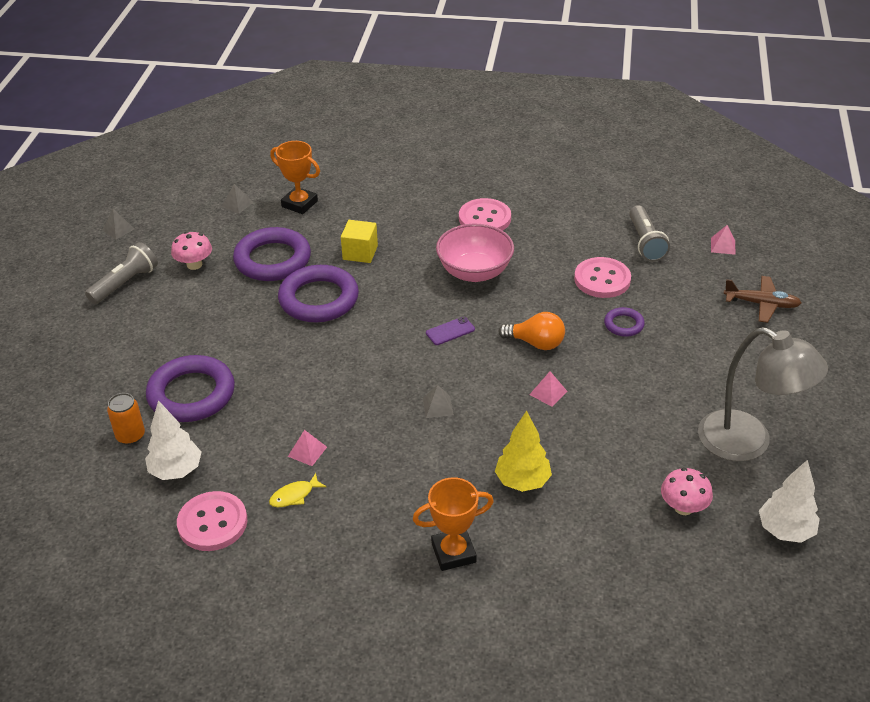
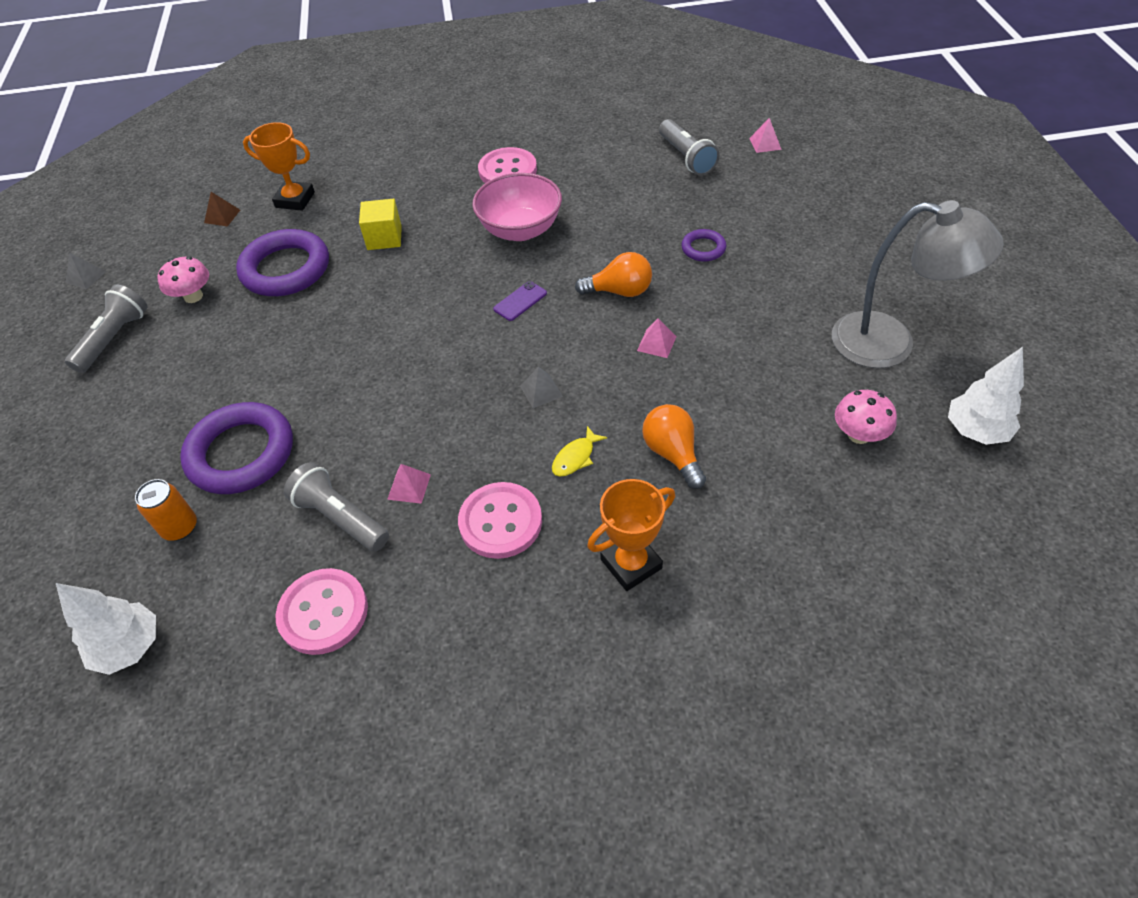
camera: 15 degrees left, 10 degrees up
white tree [145,400,202,480] -> white tree moved to [56,583,156,675]
grey pyramid [222,184,254,214] -> brown pyramid [204,192,240,226]
yellow fish [269,473,326,507] -> yellow fish moved to [552,426,607,477]
purple ring [278,265,359,322] -> none
yellow tree [495,411,552,492] -> orange light bulb [642,404,706,489]
pink button [574,257,631,298] -> pink button moved to [458,482,542,559]
brown plane [723,276,802,323] -> none
none -> grey flashlight [284,462,389,552]

